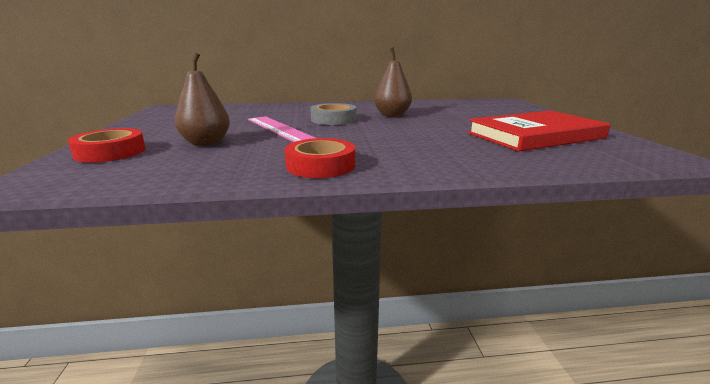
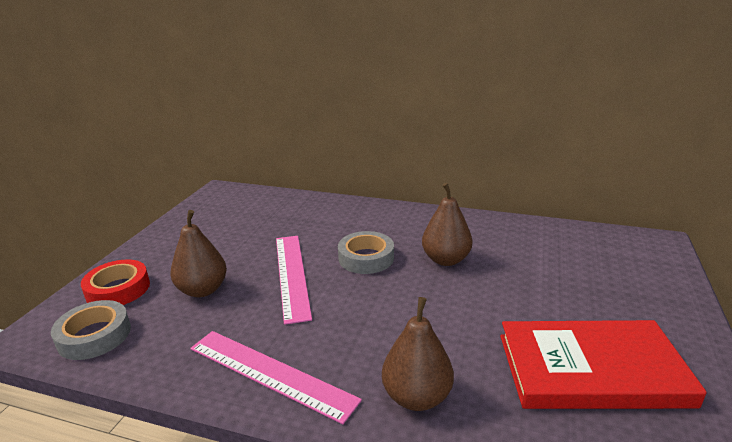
camera: 25 degrees right, 5 degrees up
red tape [285,138,355,178] -> pink ruler [191,331,362,424]
none -> grey tape [51,300,131,360]
none -> brown pear [382,297,454,411]

